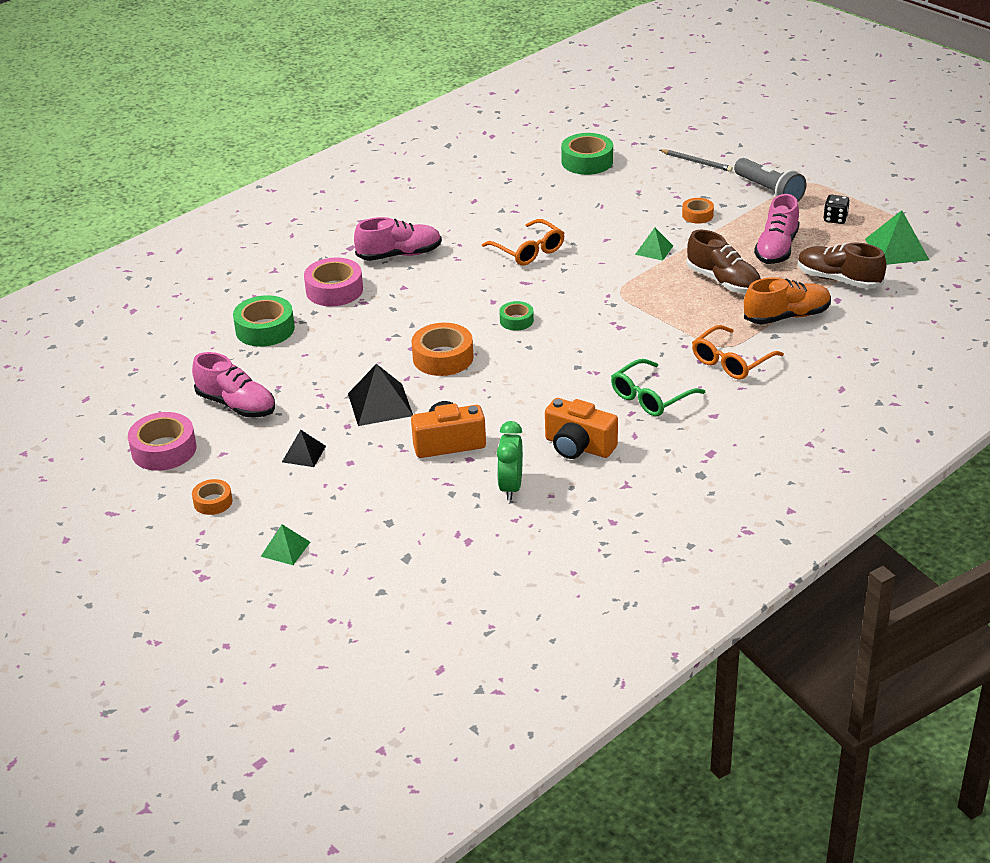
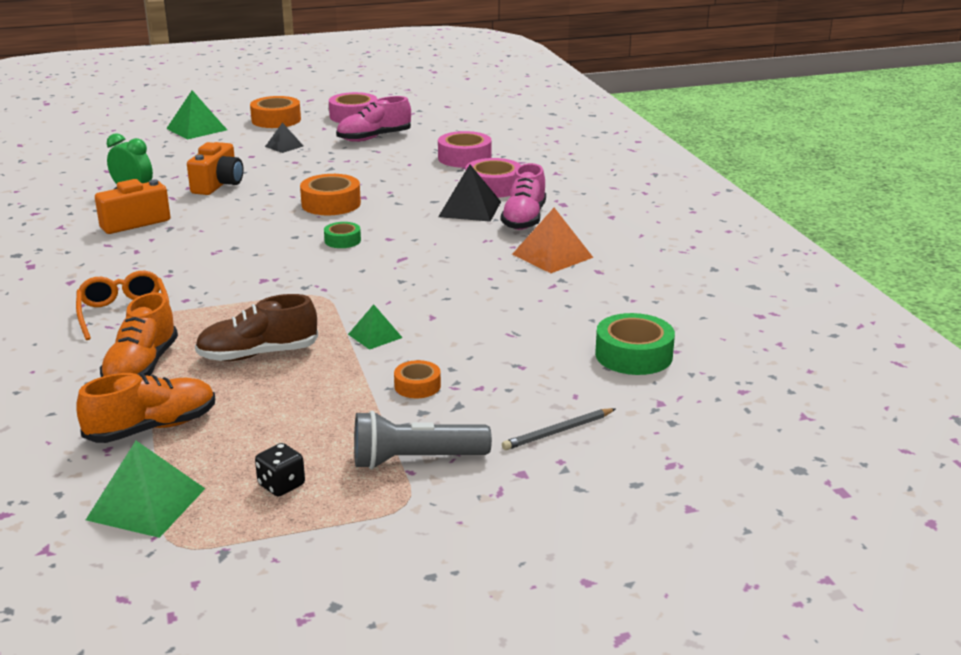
camera: 115 degrees right, 10 degrees down
orange tape [192,479,232,515] -> orange tape [250,96,301,128], size x1.74
green tape [233,295,295,347] -> pink tape [438,131,492,168]
green pyramid [261,524,310,565] -> green pyramid [166,90,227,140], size x1.68
black pyramid [348,364,413,426] -> black pyramid moved to [438,165,501,222]
orange glasses [482,219,564,265] -> none
green glasses [611,359,705,416] -> none
pink shoe [754,194,800,264] -> none
brown shoe [798,242,887,289] -> orange shoe [76,373,215,443]
none -> orange pyramid [512,208,593,273]

